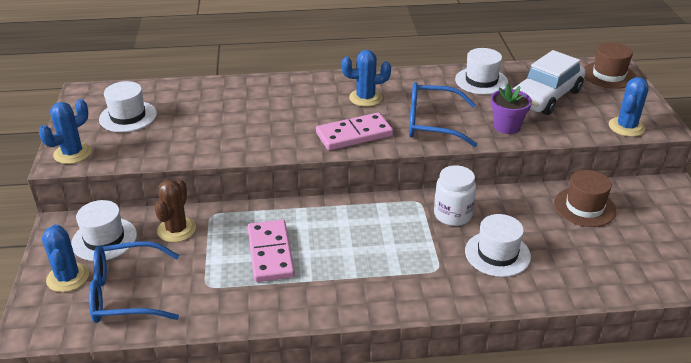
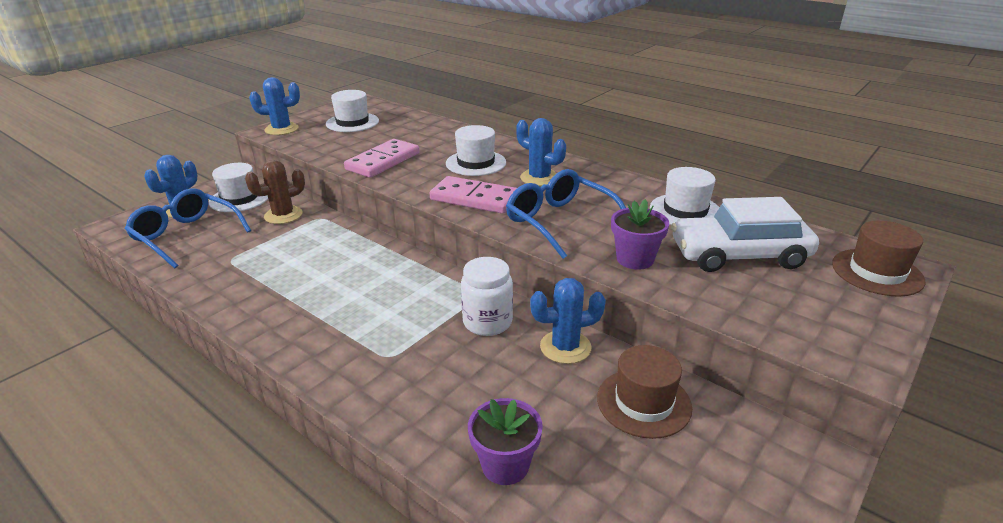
camera: 45 degrees right, 5 degrees down
pink domino [248,220,295,282] -> pink domino moved to [344,139,419,178]
white hat [465,214,531,277] -> white hat moved to [446,125,506,176]
blue cactus [609,77,649,137] -> blue cactus moved to [530,278,606,364]
none -> purple flower pot [468,398,543,485]

